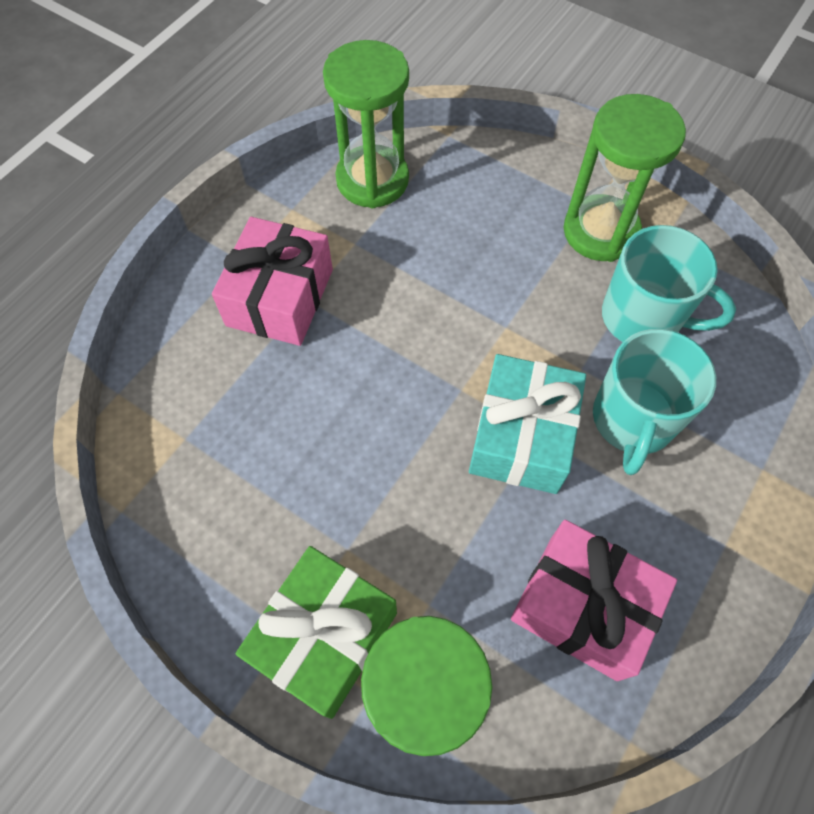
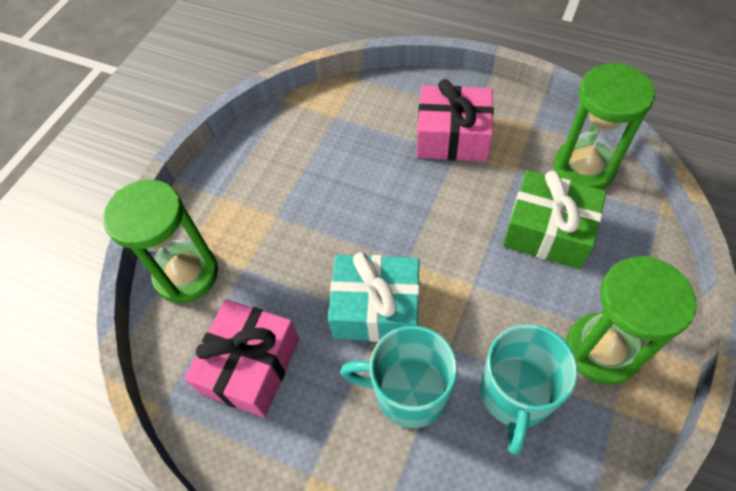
camera: 85 degrees right, 5 degrees down
green gift [236,546,397,719] -> green gift moved to [503,170,606,269]

